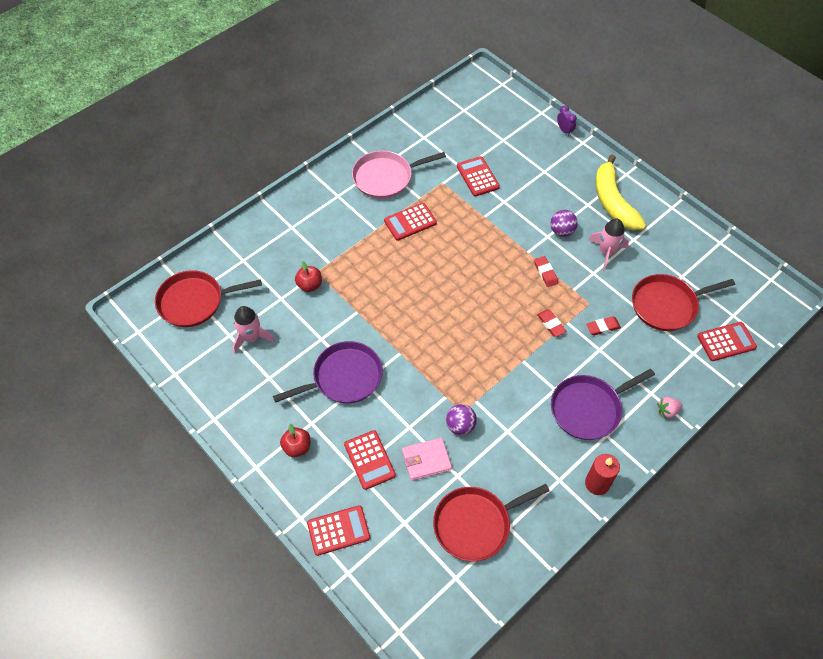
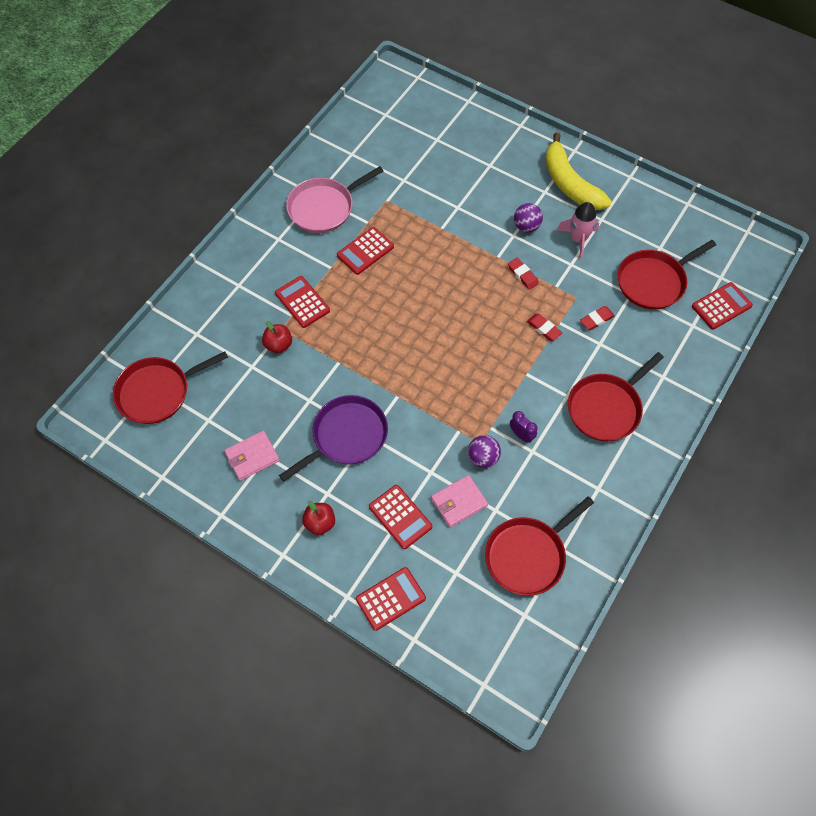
camera: 15 degrees left, 5 degrees up
pink rocket [233,306,275,354] -> none
red calculator [457,156,500,197] -> red calculator moved to [275,276,330,328]
purple pan [551,369,655,440] -> red pan [568,352,664,441]
purple clock [557,105,577,136] -> purple clock moved to [510,411,538,443]
red candle [585,454,620,495] -> none
pink strawberry [657,397,682,418] -> none
none -> pink wallet [224,431,280,481]

